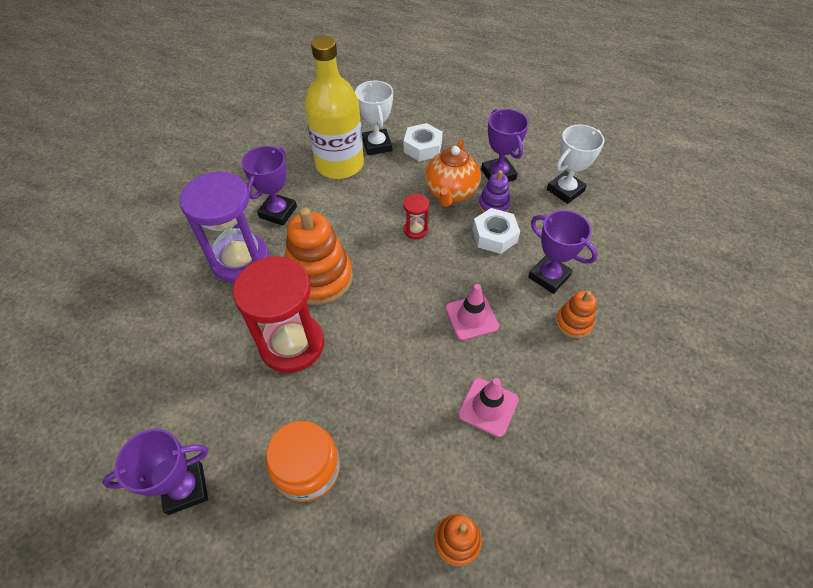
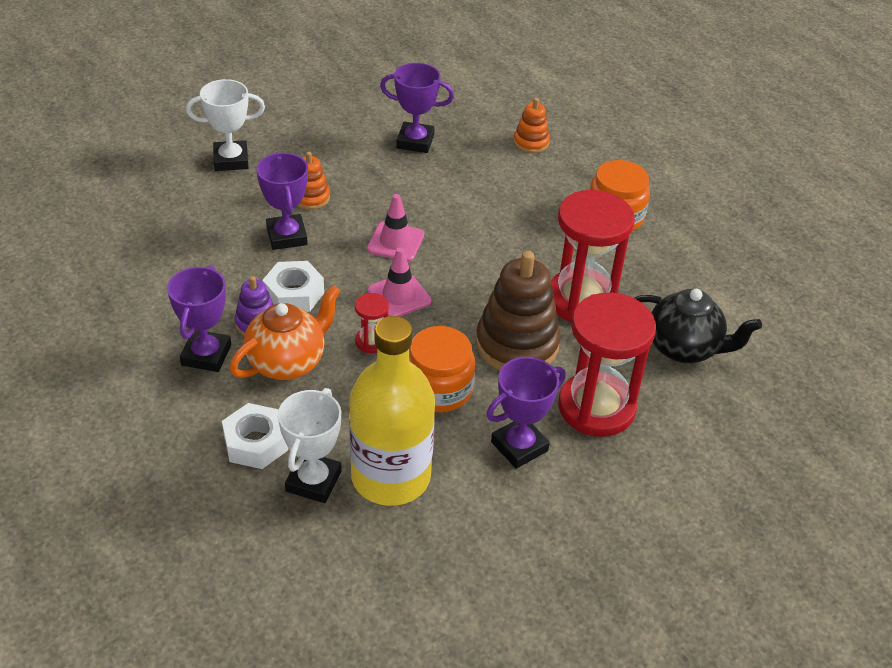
camera: 150 degrees left, 10 degrees down
purple trophy [102,429,208,515] -> purple trophy moved to [380,63,454,153]
purple hourglass [179,171,269,283] -> red hourglass [558,293,656,437]
orange stacking toy [285,208,353,305] -> brown stacking toy [476,251,561,370]
pink traffic cone [458,378,519,437] -> pink traffic cone moved to [367,247,432,317]
white trophy [547,125,604,204] -> white trophy moved to [186,79,265,171]
none -> orange jar [409,326,475,412]
none -> black teapot [634,289,762,363]

